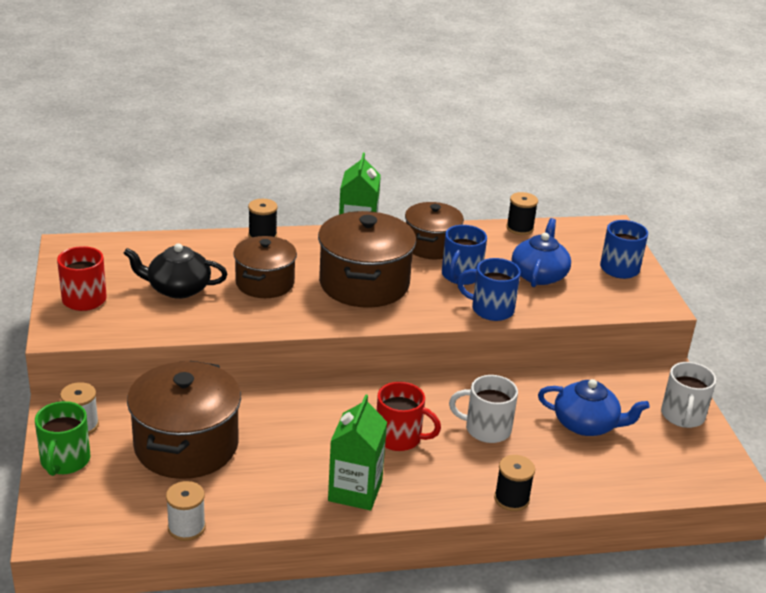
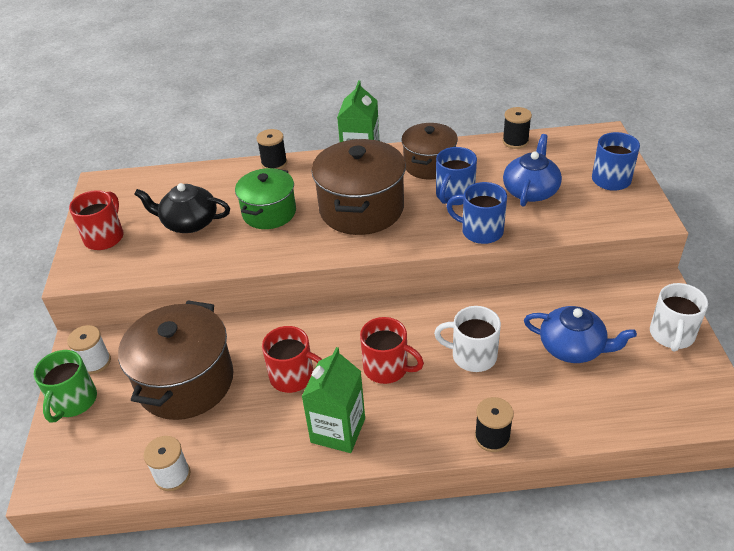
camera: 10 degrees right, 10 degrees up
brown pot [233,236,297,298] -> green pot [235,168,296,229]
none -> red mug [262,326,322,393]

